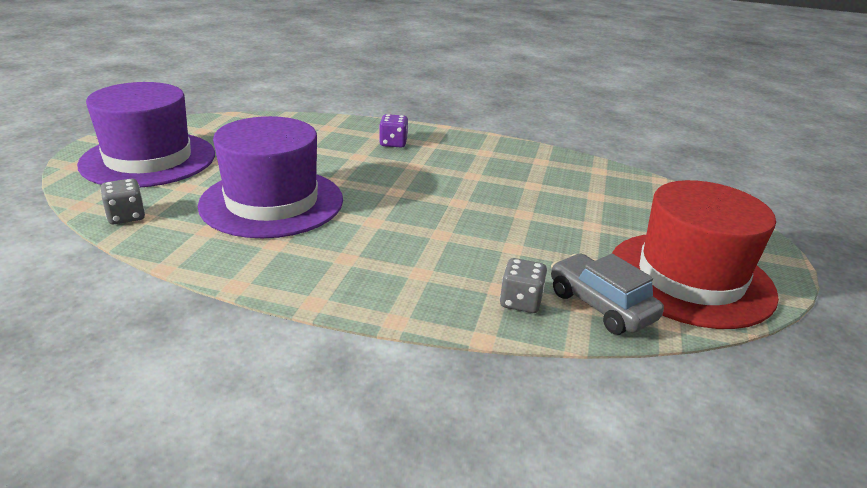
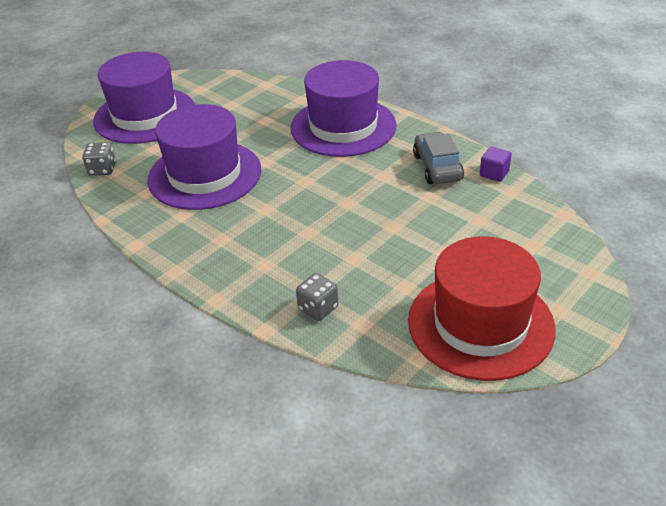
camera: 30 degrees right, 10 degrees up
purple dice [379,114,408,148] -> purple hat [290,60,397,157]
grey car [551,254,664,335] -> grey car moved to [413,132,464,184]
none -> purple cube [480,147,512,182]

